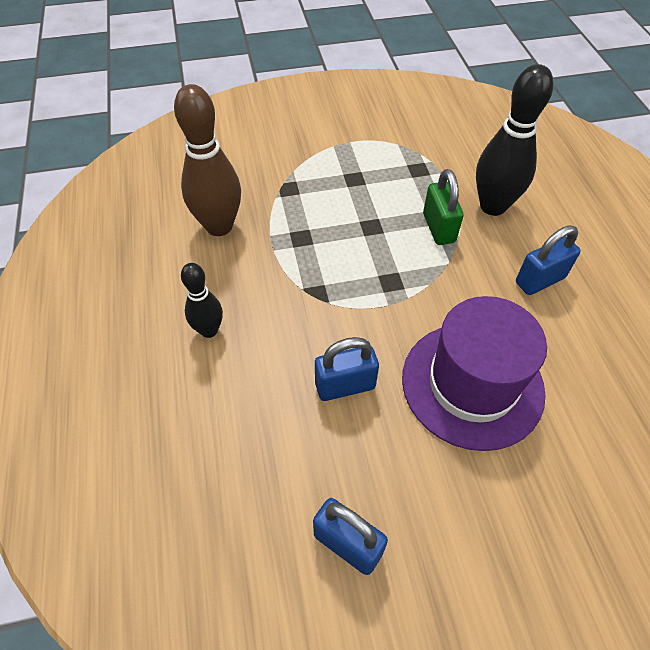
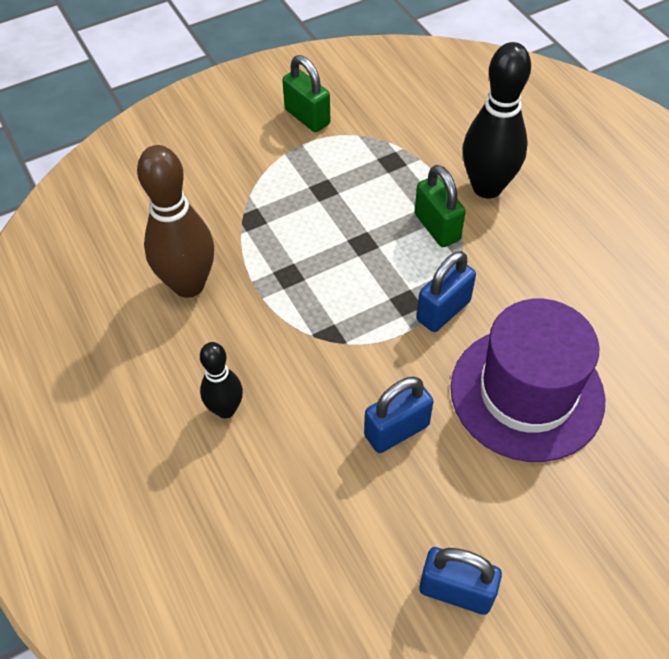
camera: 15 degrees left, 0 degrees up
blue padlock [516,225,581,295] -> blue padlock moved to [417,251,476,332]
none -> green padlock [282,55,330,132]

